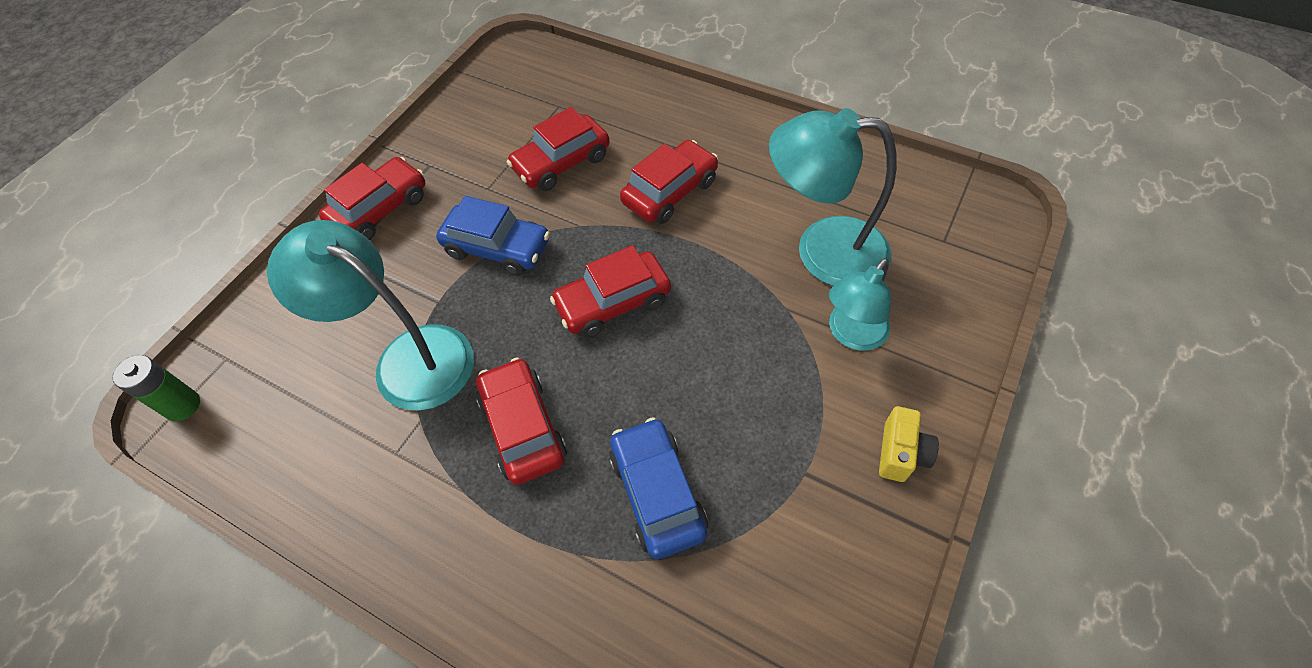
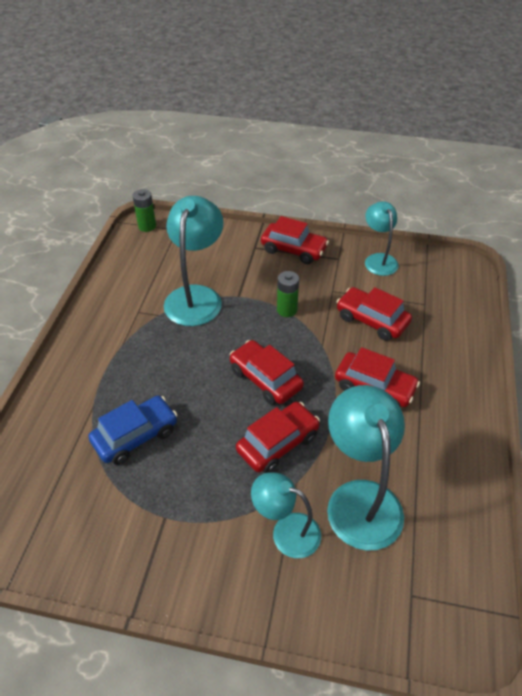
camera: 70 degrees right, 10 degrees down
blue car [436,196,550,276] -> green battery [277,271,299,317]
red car [476,357,567,485] -> red car moved to [236,402,320,473]
yellow camera [879,406,939,482] -> none
none -> turquoise lamp [365,201,399,276]

